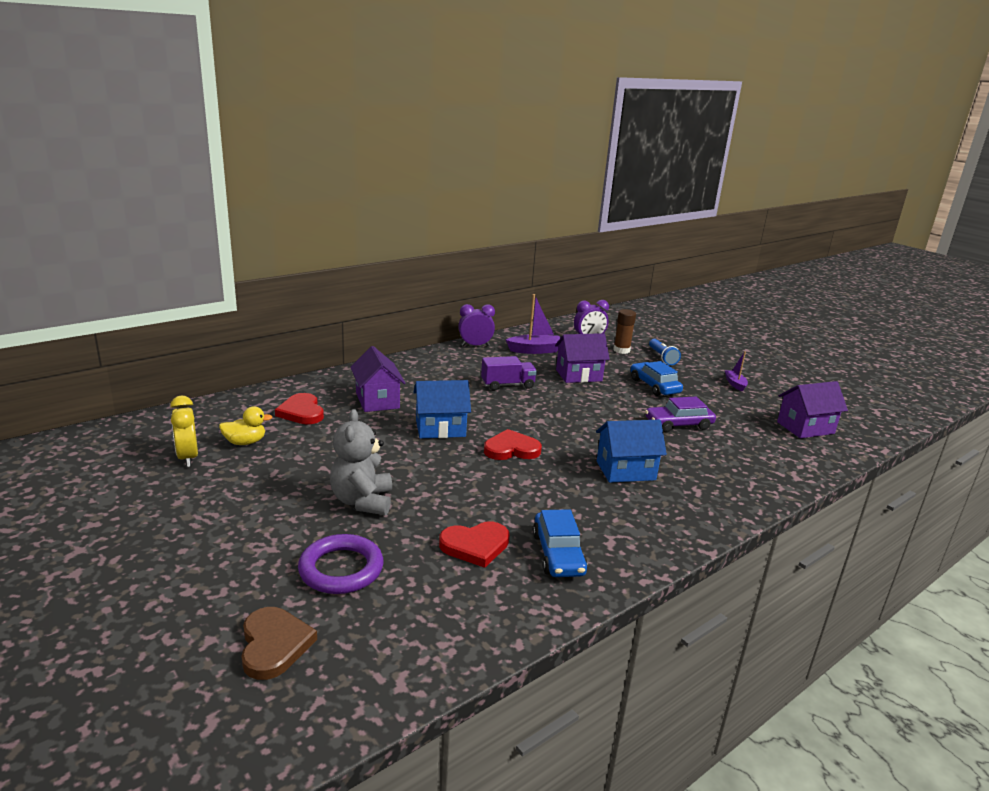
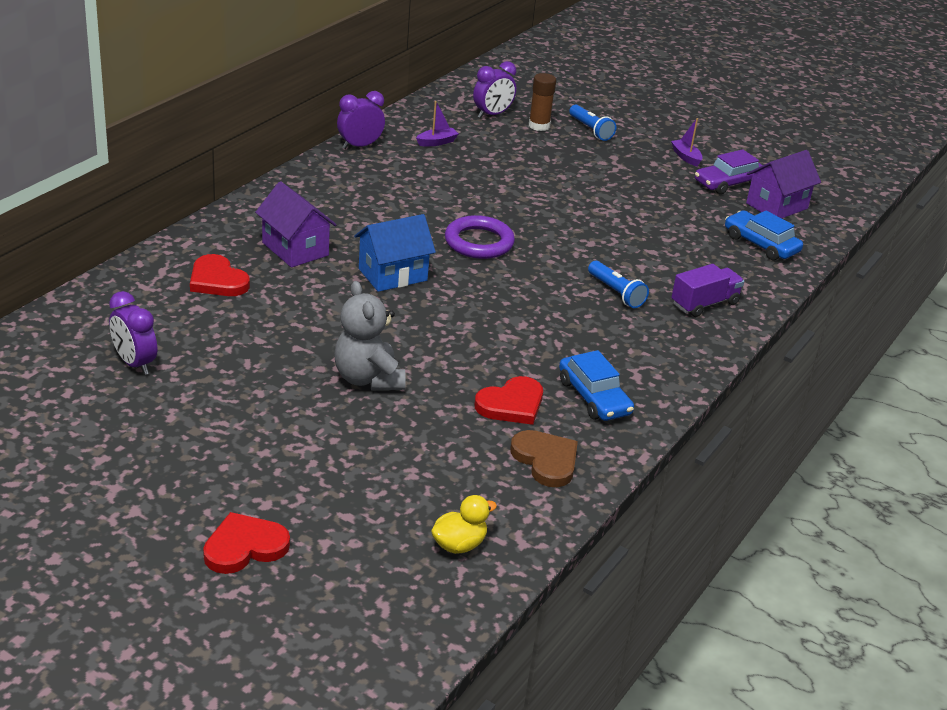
camera: 20 degrees left, 10 degrees up
yellow clock [170,396,198,467] -> purple clock [109,291,157,375]
yellow duck [219,406,272,445] -> yellow duck moved to [431,495,497,554]
brown heart [241,607,317,680] -> brown heart moved to [510,430,578,487]
purple ring [298,534,384,594] -> purple ring moved to [445,215,515,259]
purple truck [481,356,537,391] -> purple truck moved to [671,264,744,317]
red heart [484,429,542,460] -> red heart moved to [203,512,290,574]
purple boat [506,294,560,354] -> purple boat [416,101,459,146], size x0.60
purple house [555,333,610,383] -> none
blue house [596,420,667,483] -> blue flashlight [588,261,649,308]
blue car [630,361,683,396] -> blue car moved to [725,210,803,260]
purple car [645,397,716,432] -> purple car moved to [695,149,763,194]

